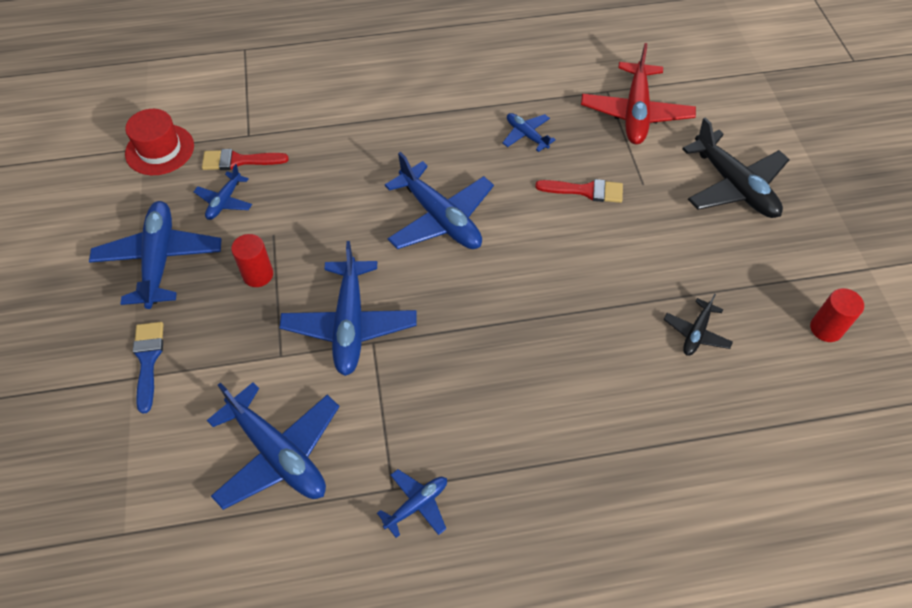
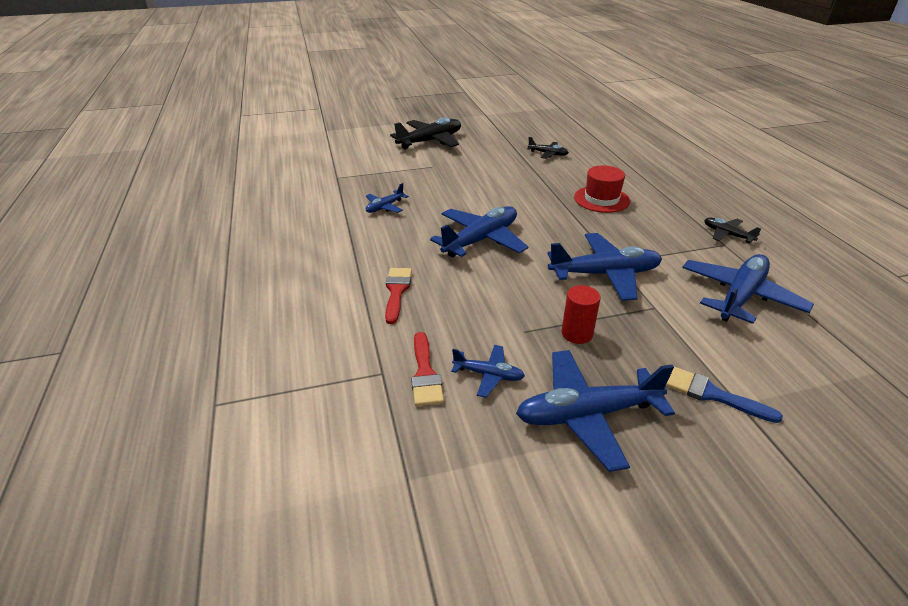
camera: 95 degrees left, 20 degrees down
red hat [125,109,194,175] -> red hat moved to [574,165,630,213]
blue brush [133,322,164,414] -> blue brush turned 45 degrees clockwise [666,367,783,423]
blue plane [377,469,447,538] -> black plane [704,218,761,243]
red brush [535,179,623,203] -> red brush moved to [385,268,412,324]
red plane [581,43,696,144] -> none
red cylinder [810,288,864,342] -> none

